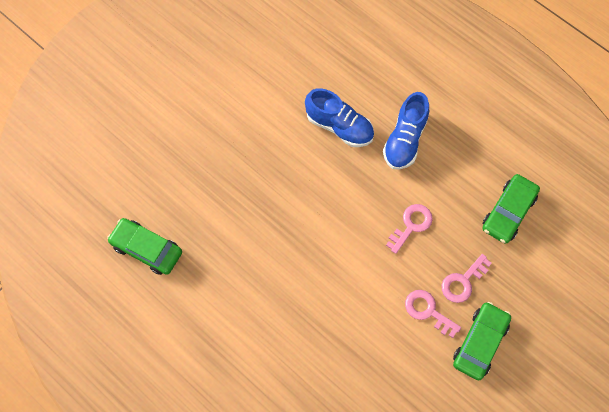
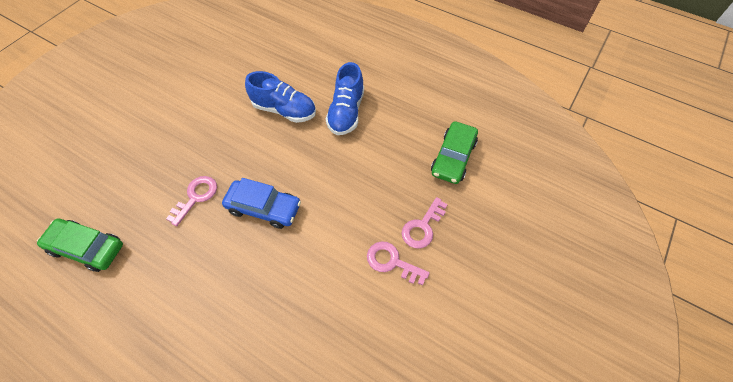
camera: 10 degrees left, 10 degrees down
pink key [386,204,433,254] -> pink key moved to [166,176,217,226]
green car [453,302,511,381] -> none
none -> blue car [222,178,301,229]

